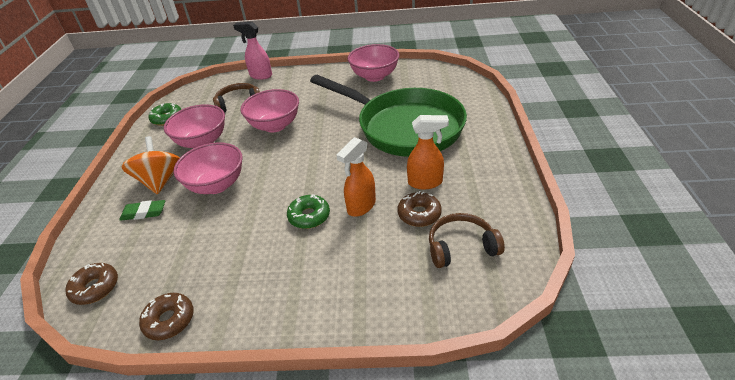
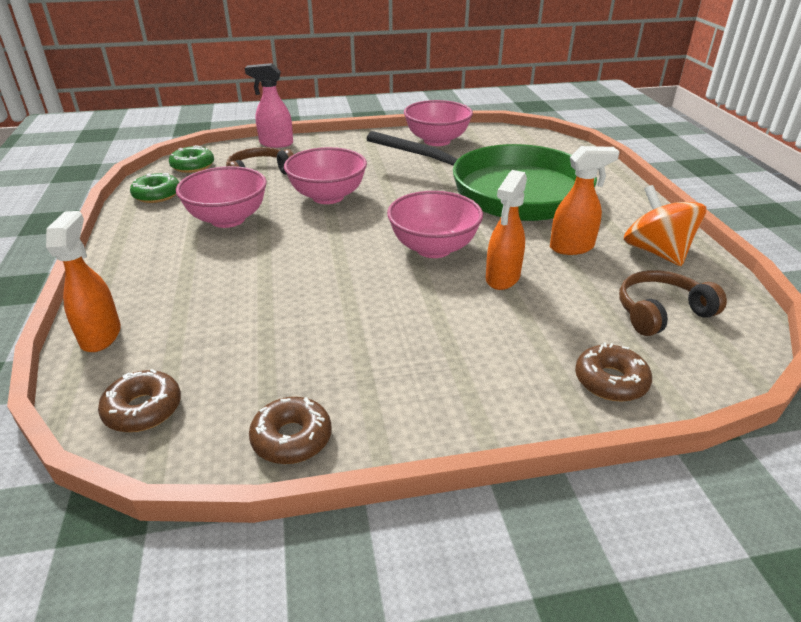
camera: 15 degrees left, 5 degrees down
green eraser [119,200,165,221] -> none
orange spinning top [122,136,180,195] -> orange spinning top moved to [623,185,706,266]
pink bowl [173,142,243,194] -> pink bowl moved to [387,191,483,258]
green donut [287,195,330,229] -> green donut moved to [169,145,214,173]
brown donut [397,191,442,227] -> brown donut moved to [575,342,652,401]
none -> orange spray bottle [46,211,121,352]

